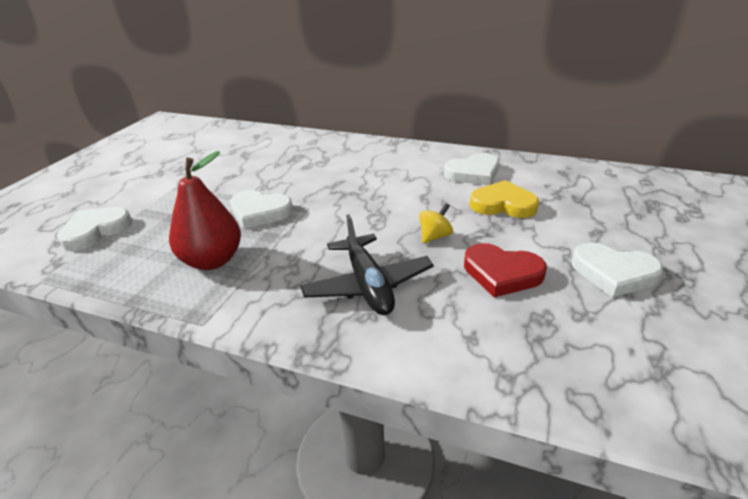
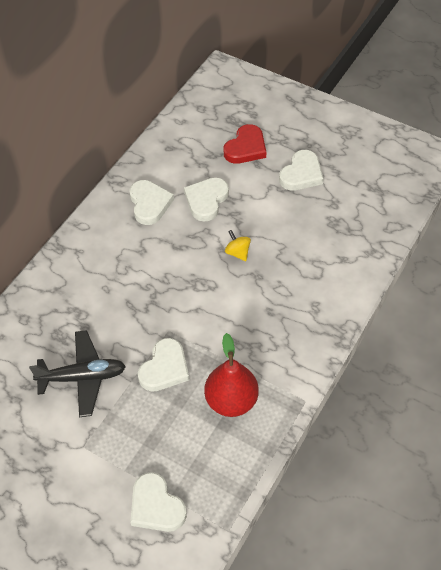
camera: 80 degrees left, 20 degrees up
black plane [300,214,434,315] -> black plane moved to [29,330,126,417]
red heart [464,243,547,297] -> red heart moved to [224,124,266,164]
yellow heart [470,180,539,218] -> white heart [184,177,229,222]

